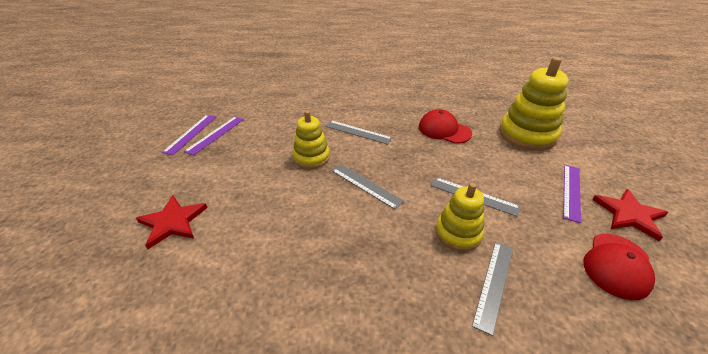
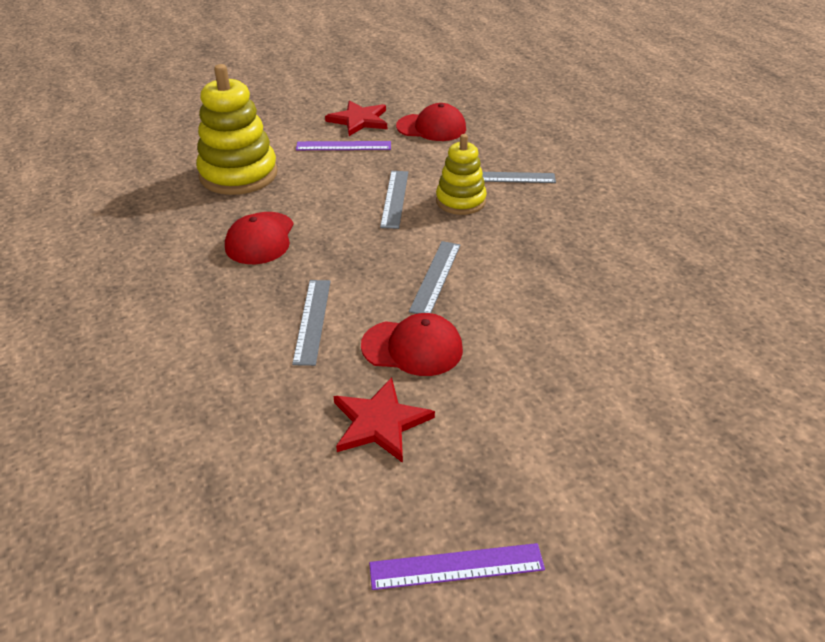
camera: 115 degrees left, 0 degrees up
red star [136,195,208,249] -> red star moved to [334,377,435,463]
purple ruler [184,116,244,156] -> none
yellow stacking toy [293,110,330,169] -> red cap [361,313,463,376]

